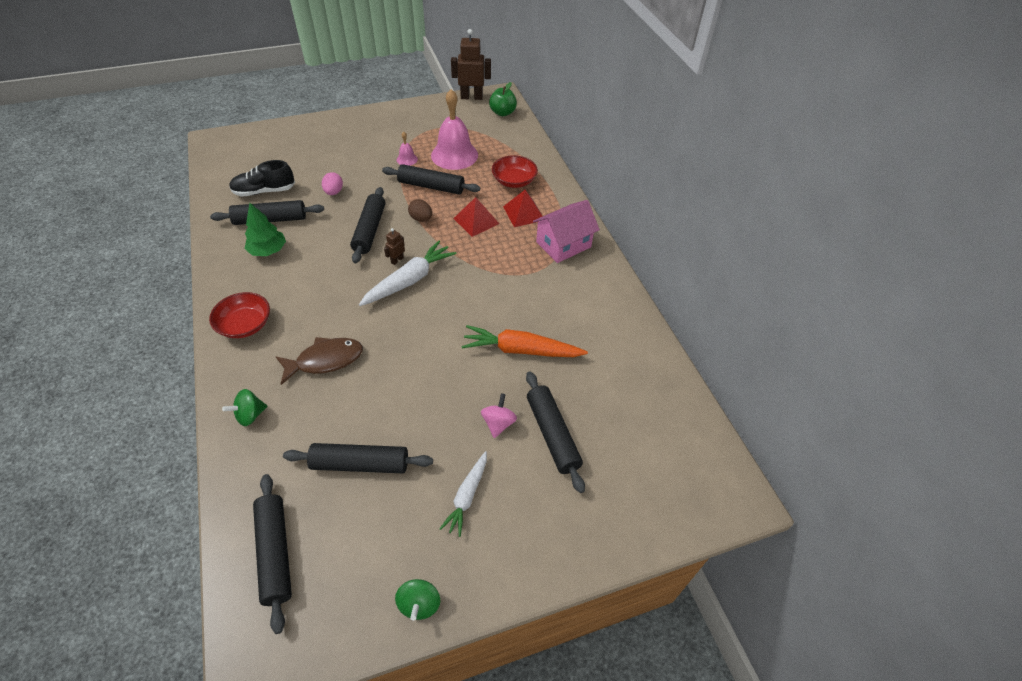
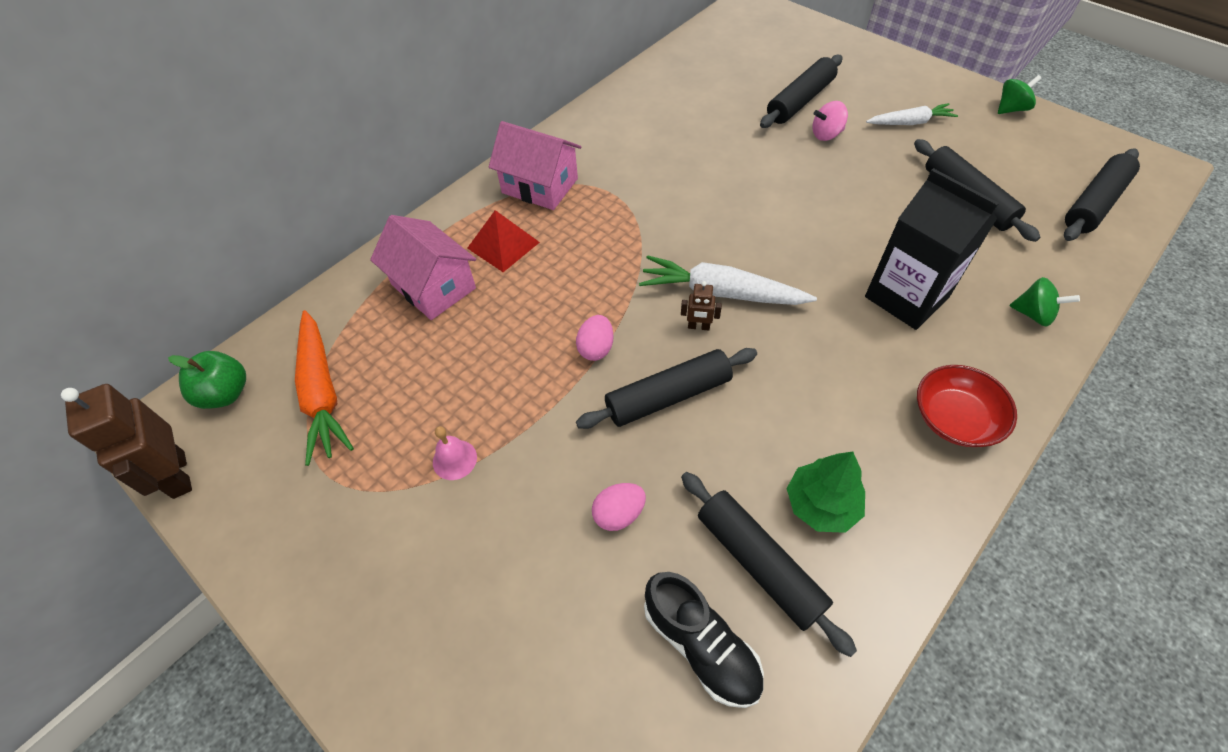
camera: 115 degrees left, 5 degrees up
brown fish [276,337,363,385] -> black carton [865,168,999,330]
black rolling pin [382,164,480,194] -> none
brown egg [408,199,432,222] -> pink egg [576,315,614,361]
pink bell [431,89,478,170] -> none
red pyramid [453,197,499,237] -> none
orange carrot [461,325,588,357] -> orange carrot moved to [295,310,354,466]
red bowl [492,155,538,188] -> pink house [370,215,476,320]

